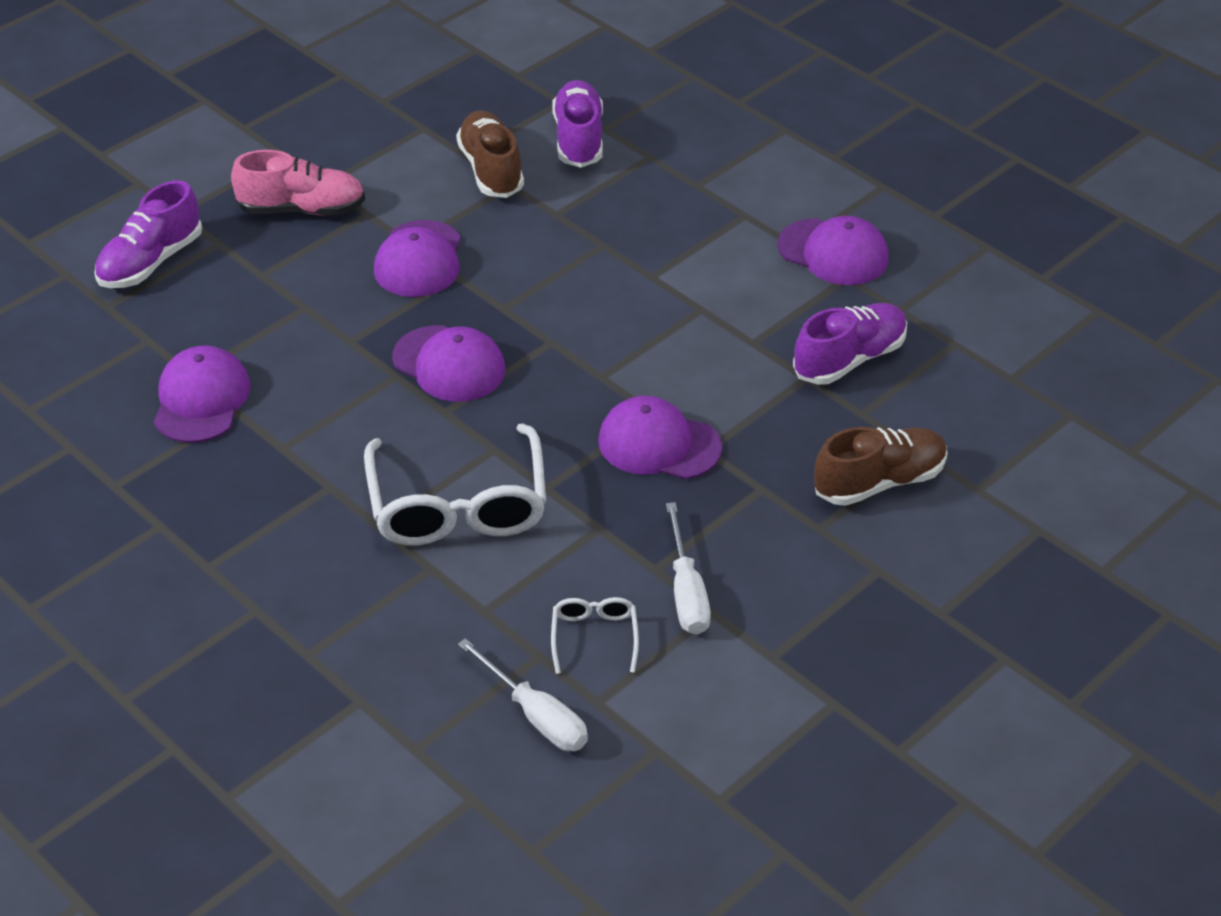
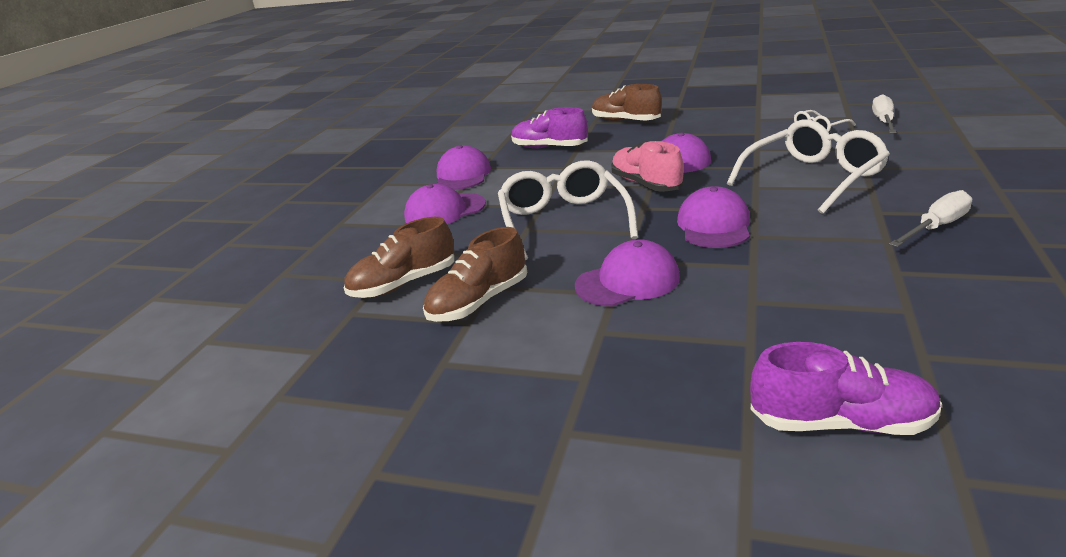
camera: 115 degrees left, 15 degrees down
purple cap [154,346,251,443] -> purple cap moved to [404,184,486,224]
pink shoe [231,150,365,215] -> pink shoe moved to [611,141,684,192]
purple shoe [552,80,603,168] -> brown shoe [344,217,454,298]
white screwdriver [666,502,711,635] -> white screwdriver moved to [889,190,972,247]
none -> white glasses [498,160,638,260]

